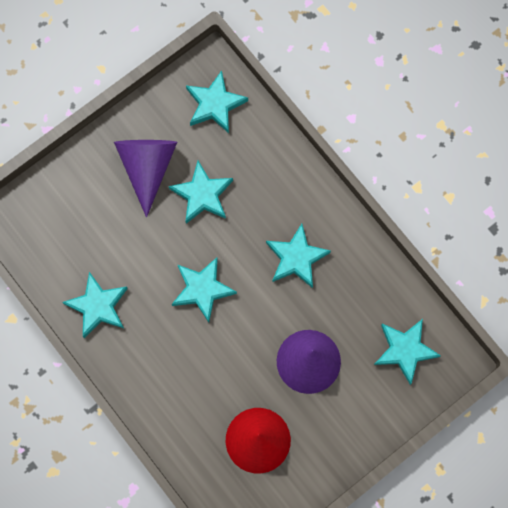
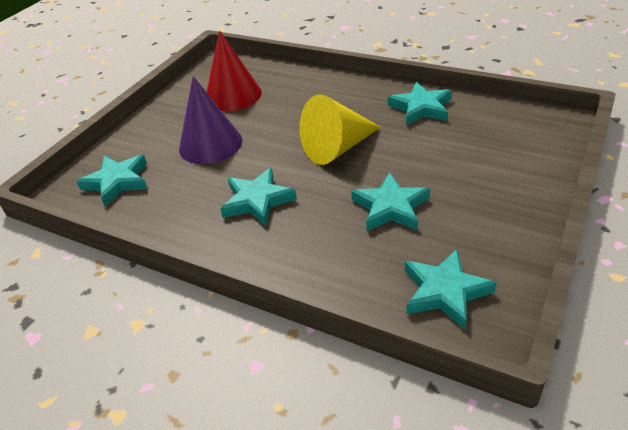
camera: 160 degrees right, 35 degrees down
purple cone [114,140,177,218] -> none
turquoise star [172,257,237,322] -> yellow cone [300,94,381,165]

